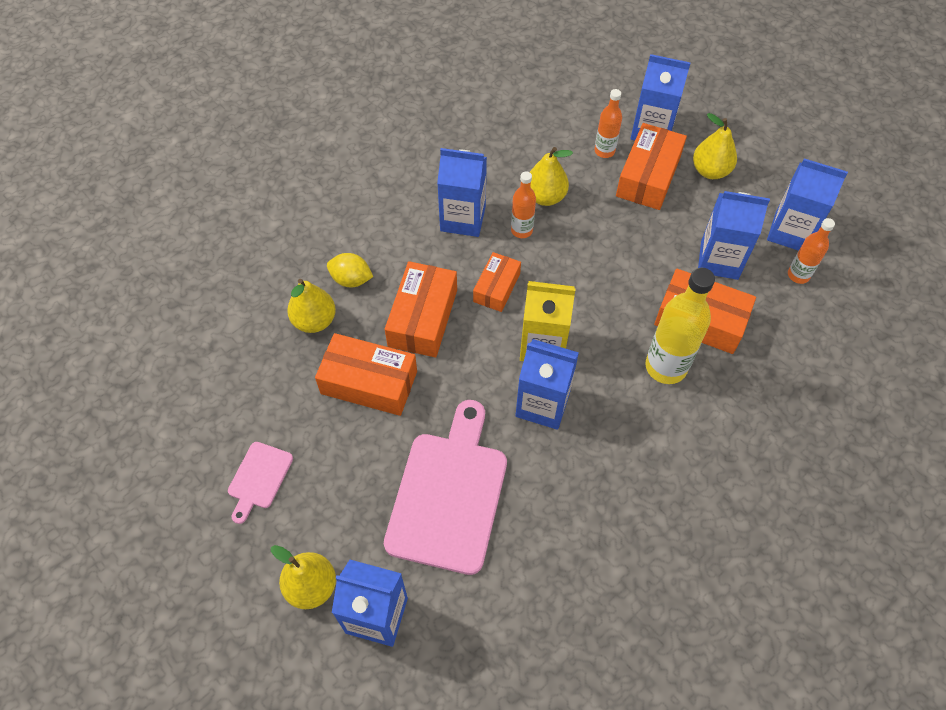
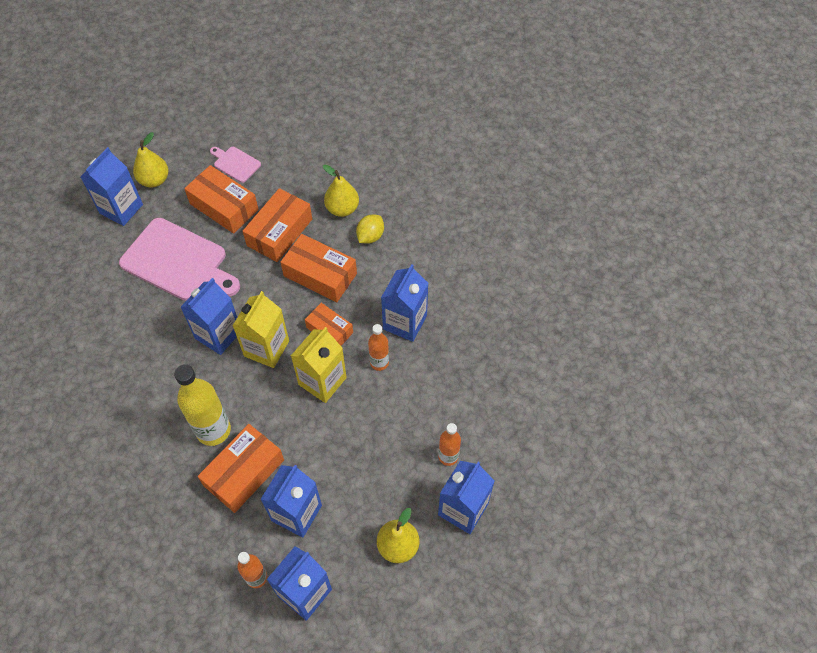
camera: 105 degrees right, 0 degrees up
yellow pear [530,147,573,206] -> none
orange box [616,123,687,210] -> orange box moved to [184,165,259,234]
none -> yellow carton [291,327,347,403]

